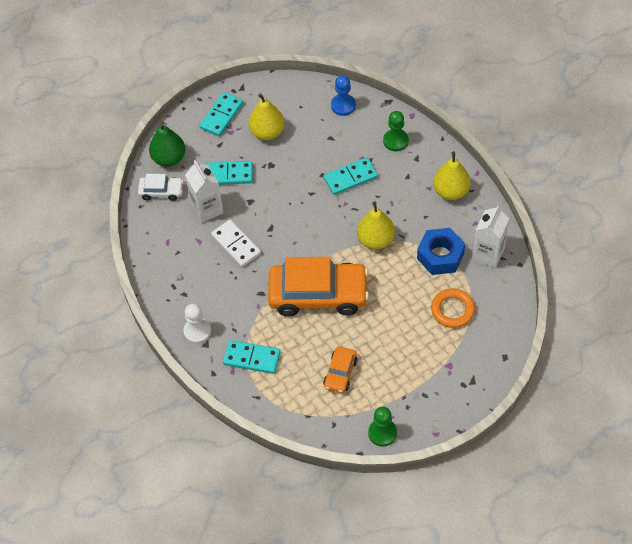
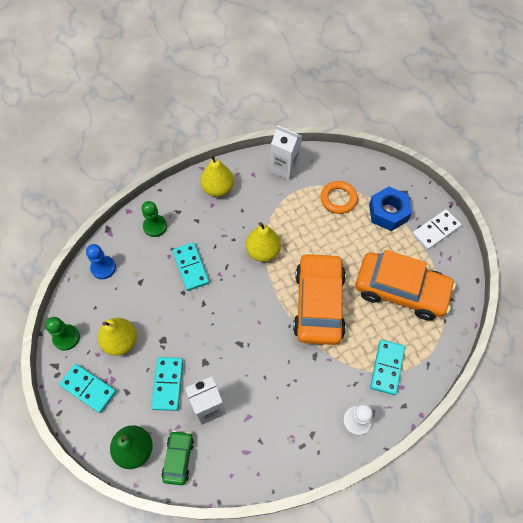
camera: 90 degrees left, 5 degrees up
white car [138,174,183,201] -> green car [161,431,194,485]
white domino [211,220,261,267] -> white domino moved to [412,209,462,250]
orange car [323,346,358,393] -> orange car [356,250,456,320], size x2.11
green pawn [368,407,397,447] -> green pawn moved to [45,317,80,351]
blue nut [417,228,465,275] -> blue nut moved to [369,187,412,231]

